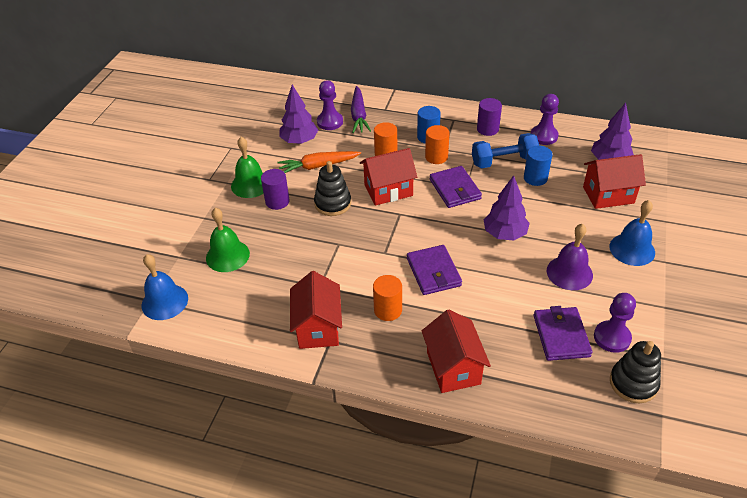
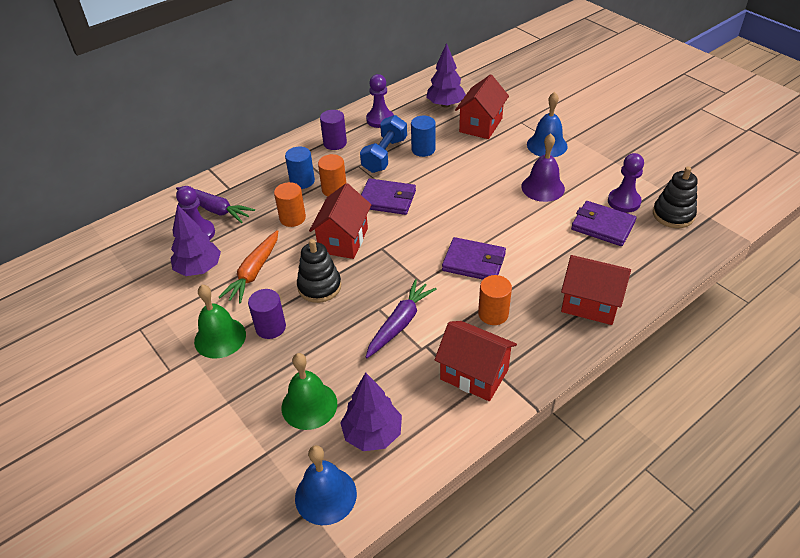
camera: 55 degrees left, 0 degrees up
purple tree [483,175,530,240] -> purple tree moved to [340,372,402,451]
none -> purple carrot [366,279,437,358]

